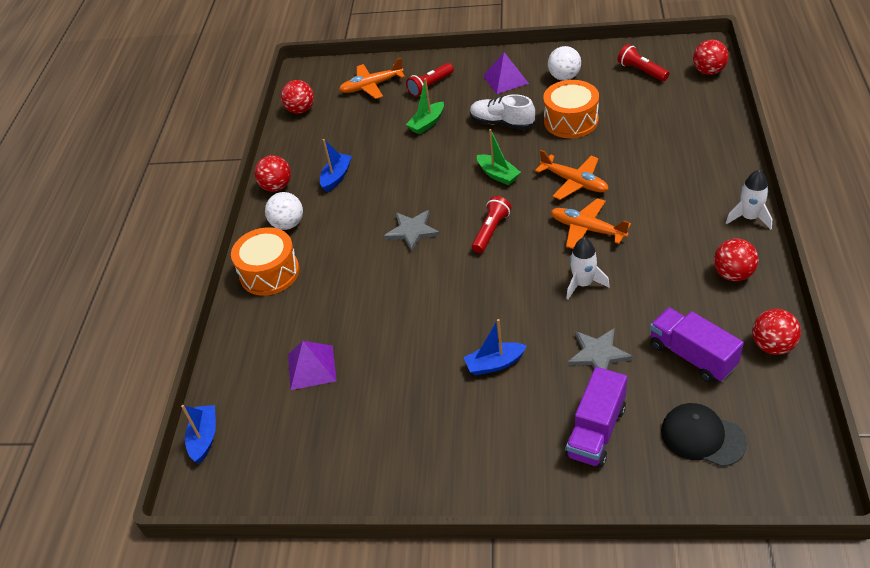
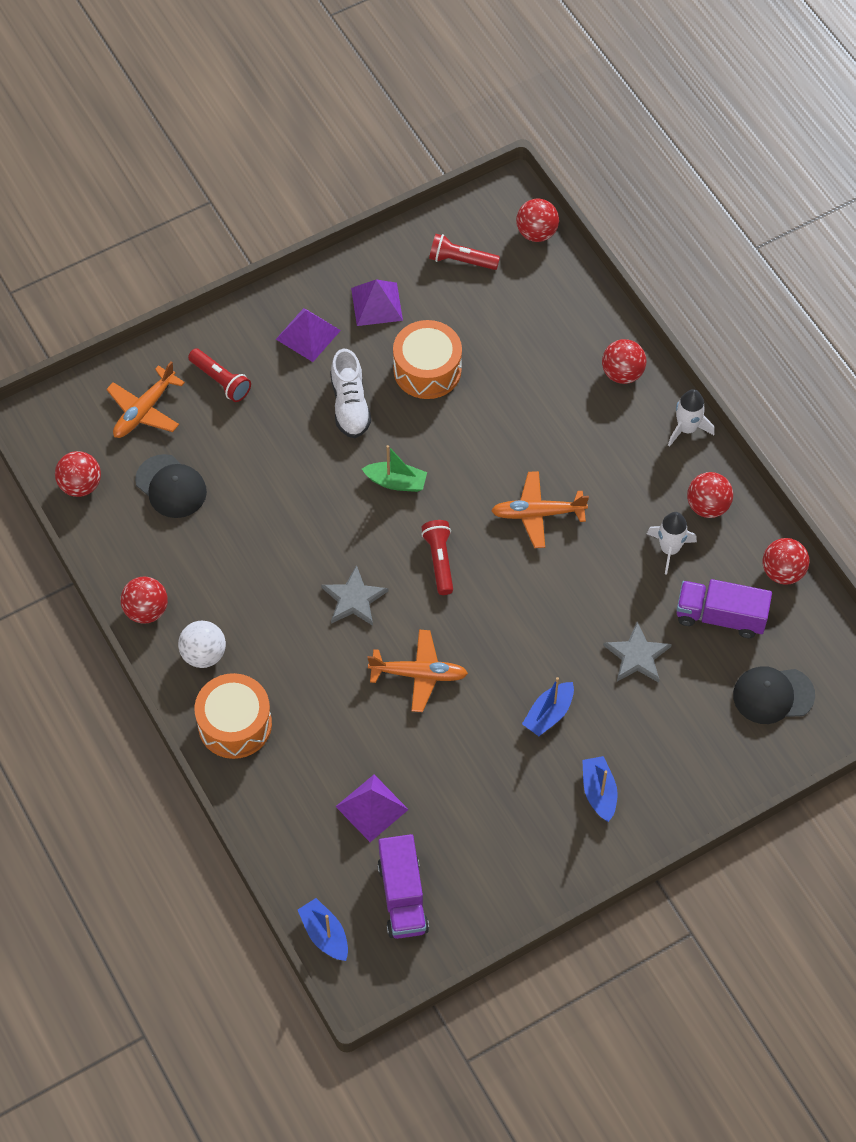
camera: 40 degrees left, 15 degrees up
blue boat [320,139,352,192] -> blue boat moved to [582,756,618,822]
red flashlight [406,63,454,97] -> red flashlight turned 60 degrees counterclockwise [188,348,251,402]
green boat [406,78,444,135] -> none
white shoe [470,94,535,130] -> white shoe turned 90 degrees counterclockwise [330,349,371,438]
orange plane [535,150,609,200] -> orange plane moved to [368,630,468,712]
white ball [548,46,581,81] -> purple pyramid [351,279,403,326]
purple truck [565,367,627,468] -> purple truck moved to [378,834,429,939]
white rocket [566,238,610,300] -> white rocket moved to [647,512,697,575]
none -> black cap [135,454,207,518]
none -> red ball [602,339,646,384]

